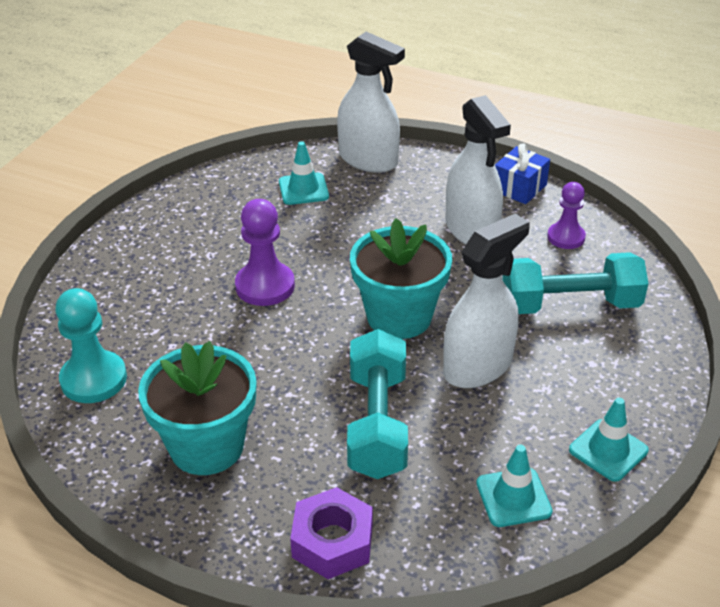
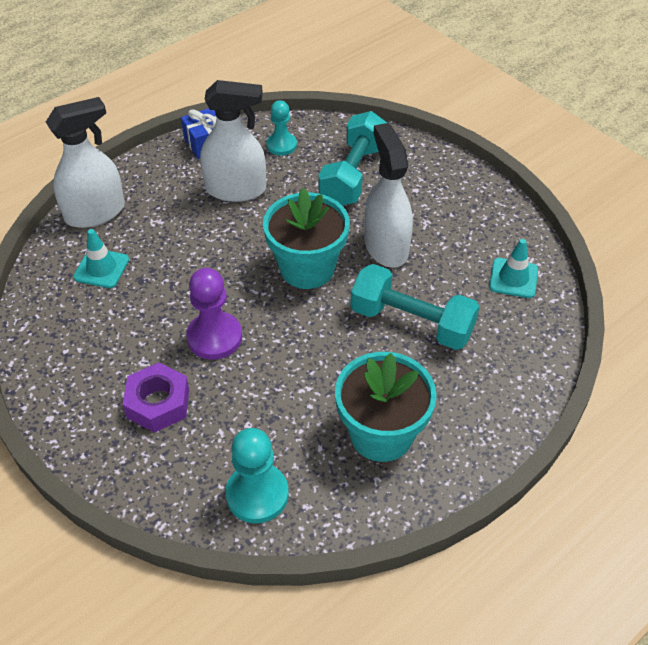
camera: 65 degrees left, 10 degrees up
purple nut [290,487,373,579] -> purple nut moved to [123,363,189,433]
purple pawn [547,182,586,249] -> turquoise pawn [266,100,297,156]
turquoise traffic cone [569,398,649,482] -> none

